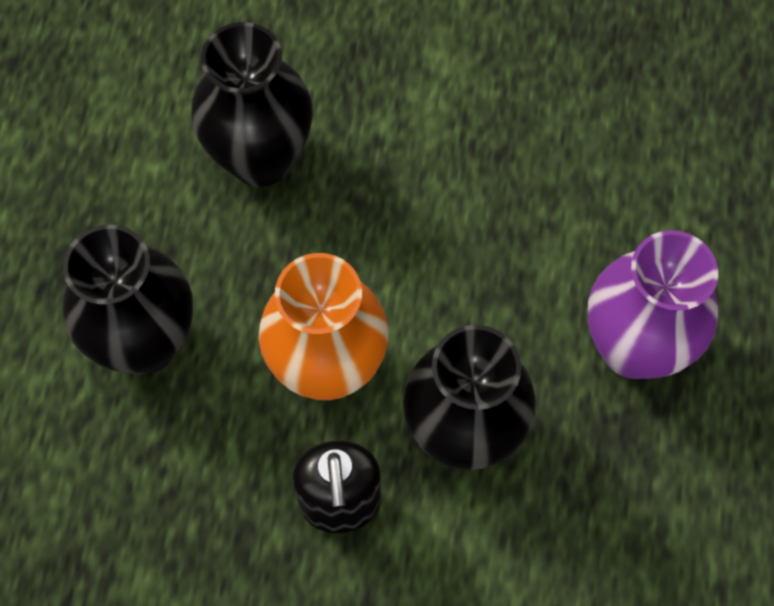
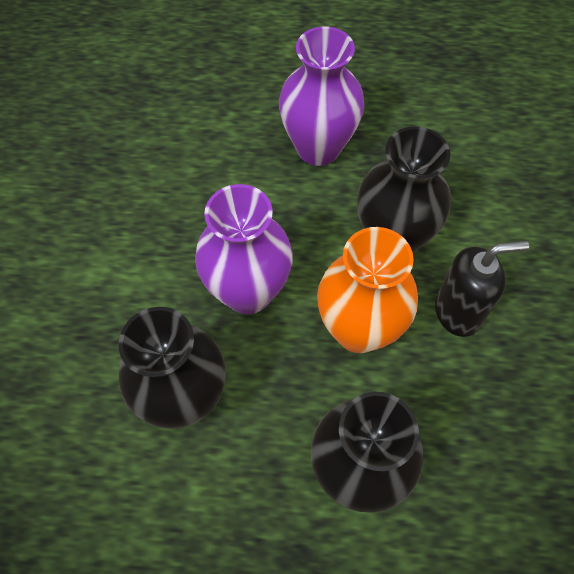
camera: 95 degrees left, 5 degrees down
none -> purple vase [195,184,293,314]

